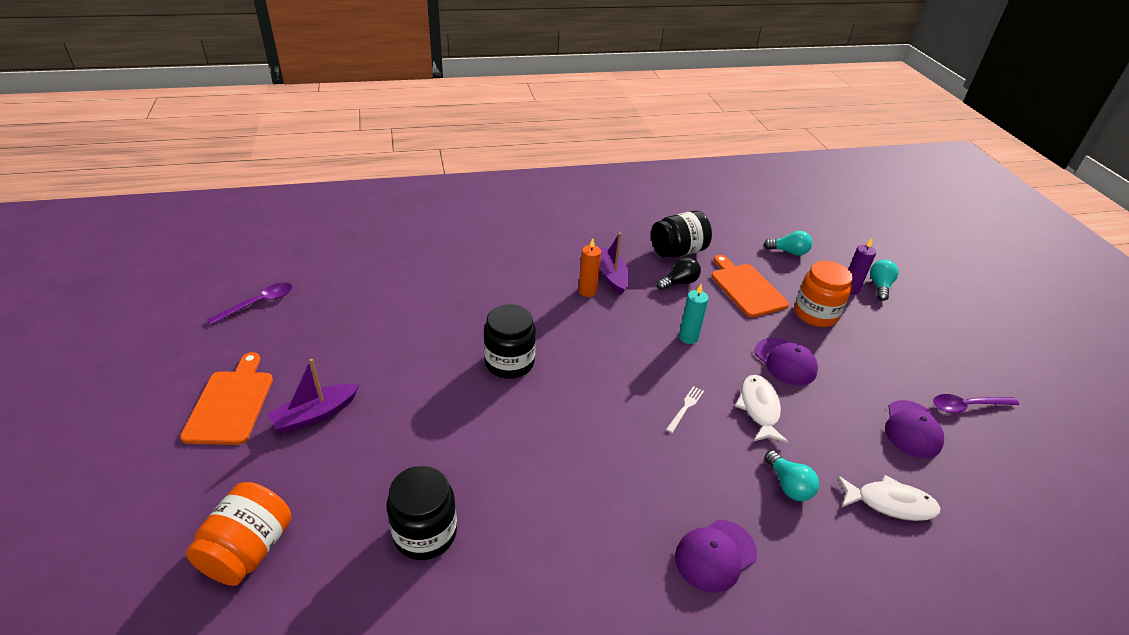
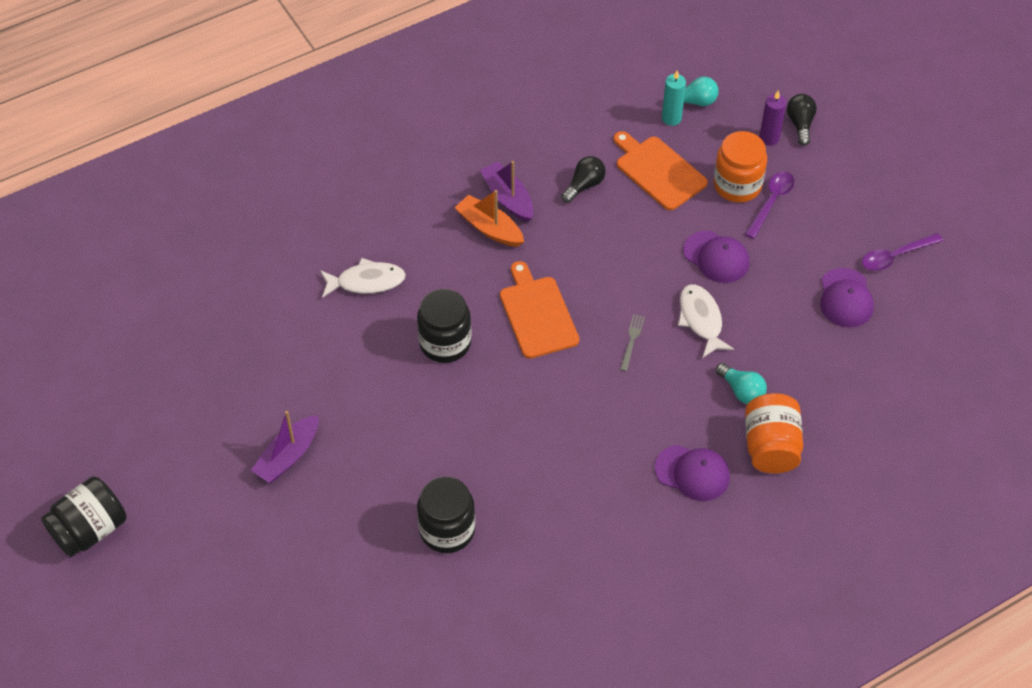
camera: 15 degrees left, 15 degrees up
orange cutting board [180,352,273,445] -> orange cutting board moved to [500,261,579,359]
orange jar [186,482,291,586] -> orange jar moved to [745,393,803,473]
purple spoon [207,282,293,325] -> purple spoon moved to [745,171,795,239]
orange candle [579,238,601,297] -> orange boat [455,190,524,247]
black jar [651,211,712,258] -> black jar moved to [41,476,127,557]
white fork [666,386,704,433] -> grey fork [620,314,645,371]
purple cap [675,520,757,593] -> purple cap turned 105 degrees counterclockwise [655,445,730,501]
turquoise candle [679,284,708,344] -> turquoise candle moved to [662,71,686,126]
white fish [837,475,941,521] -> white fish moved to [320,258,406,298]
turquoise light bulb [870,259,899,301] -> black light bulb [787,94,817,146]

